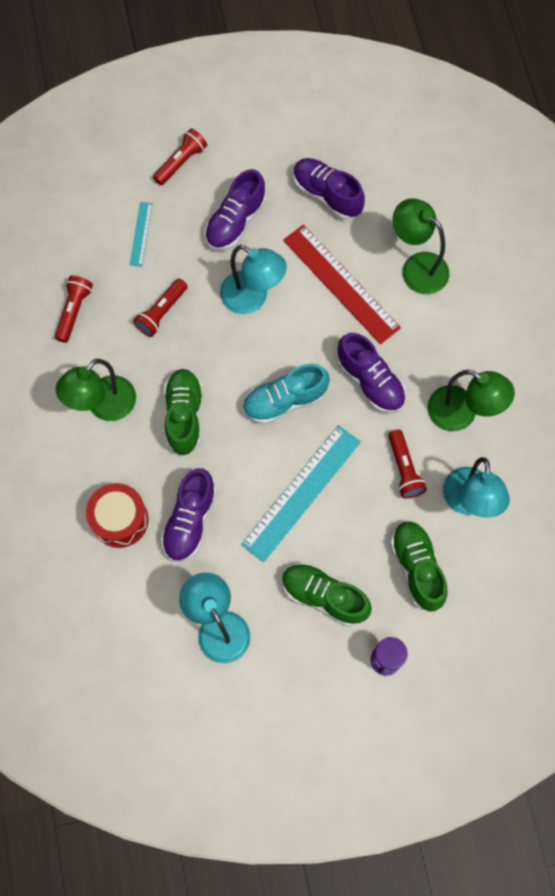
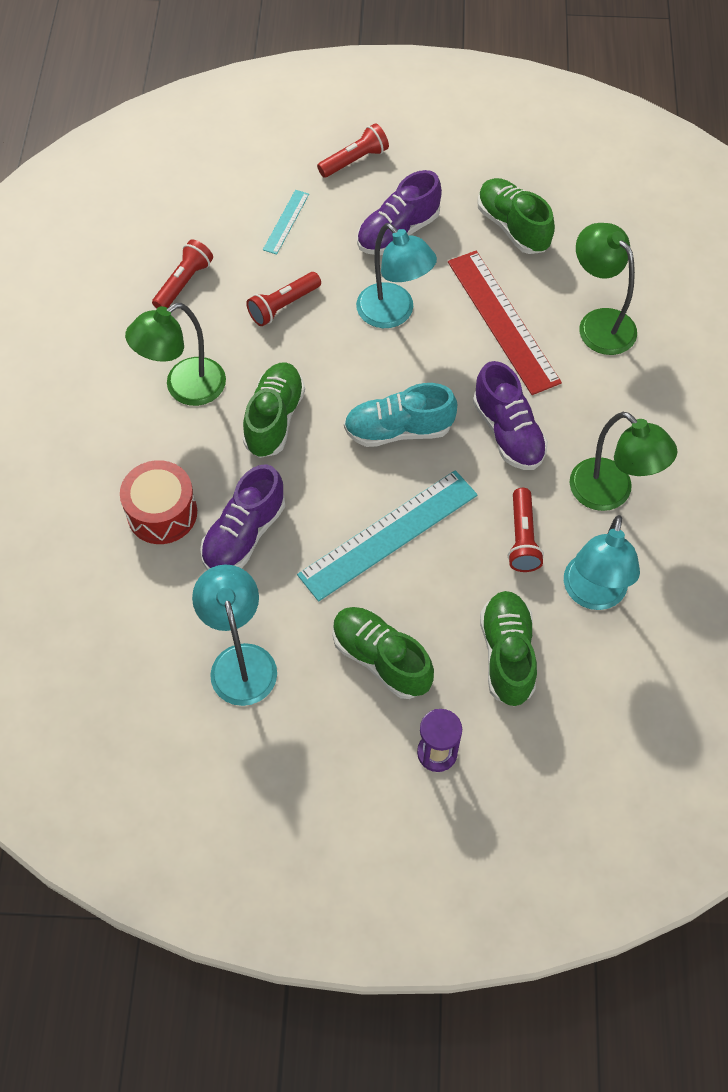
camera: 15 degrees right, 10 degrees down
purple shoe [293,158,365,220] -> green shoe [477,178,555,254]

